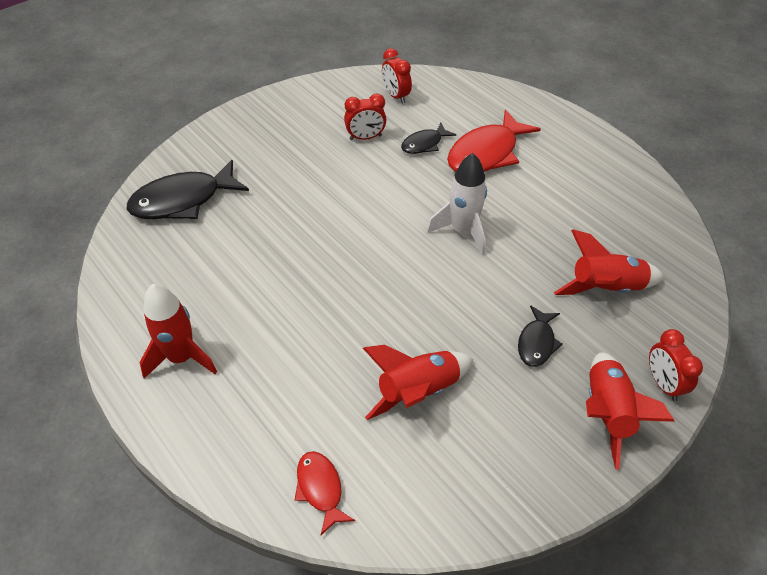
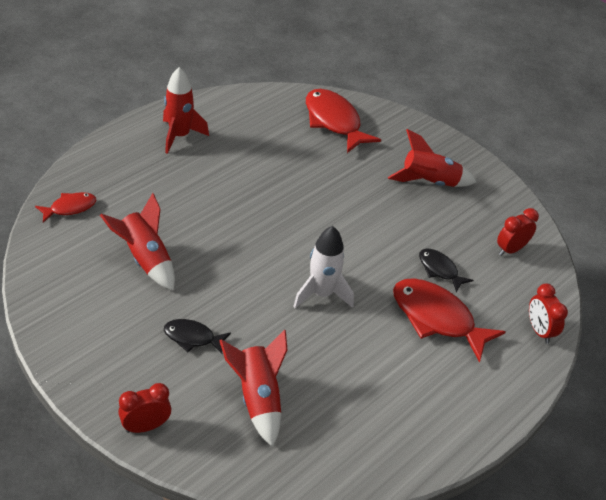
camera: 80 degrees right, 5 degrees down
black fish [127,160,249,219] -> red fish [306,89,381,153]
red clock [344,93,386,140] -> red clock moved to [529,283,568,344]
red rocket [586,353,675,470] -> red rocket moved to [388,129,477,187]

